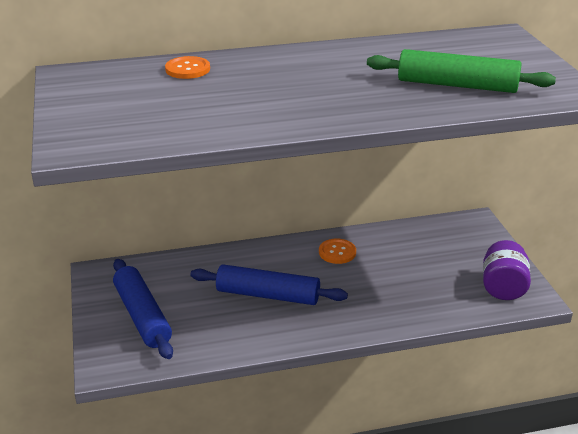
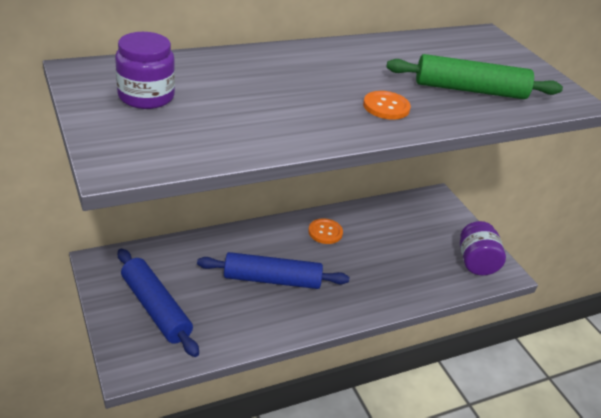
camera: 15 degrees left, 5 degrees up
orange button [165,56,210,79] -> orange button moved to [363,91,411,120]
none -> purple jar [115,32,175,109]

